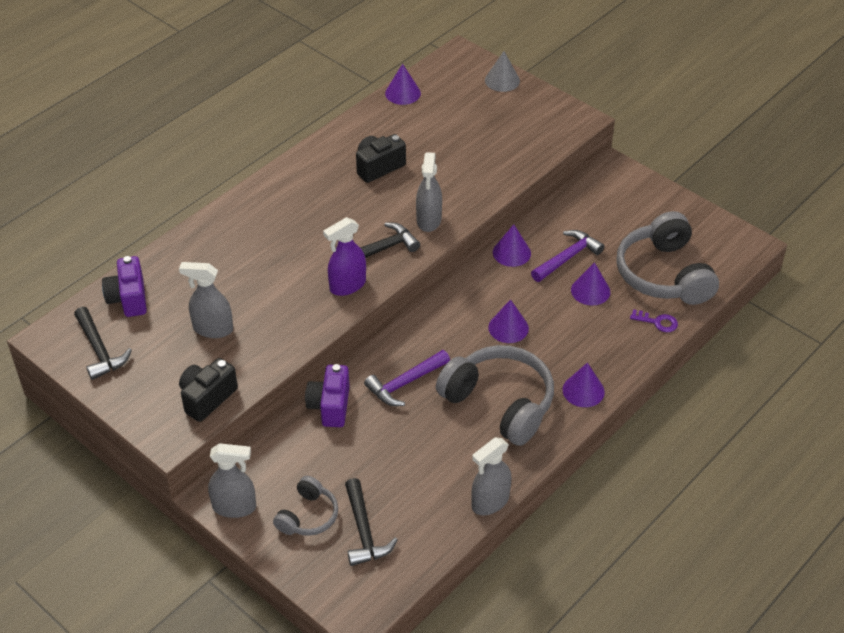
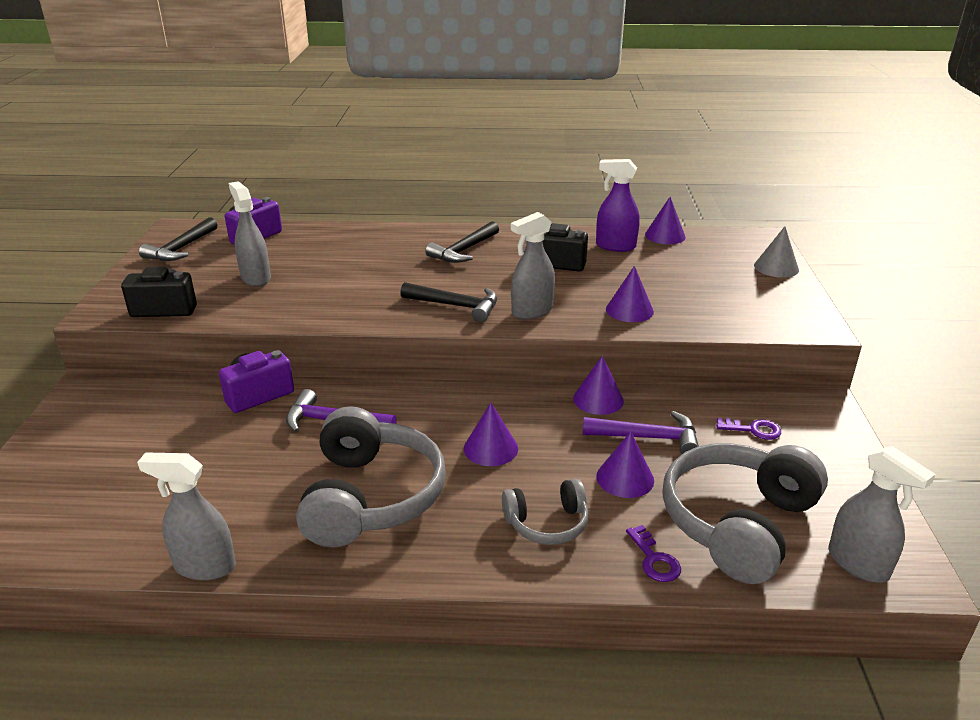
camera: 50 degrees right, 15 degrees down
grey spray bottle [208,443,256,518] -> grey spray bottle moved to [828,446,936,583]
grey headphones [273,476,338,536] -> grey headphones moved to [502,479,588,545]
purple spray bottle [323,217,366,296] -> purple spray bottle moved to [596,159,640,252]
black hammer [345,478,398,566] -> black hammer moved to [425,221,499,263]
purple cone [563,363,605,407] -> purple cone moved to [606,266,654,322]
none -> purple key [716,418,781,440]

